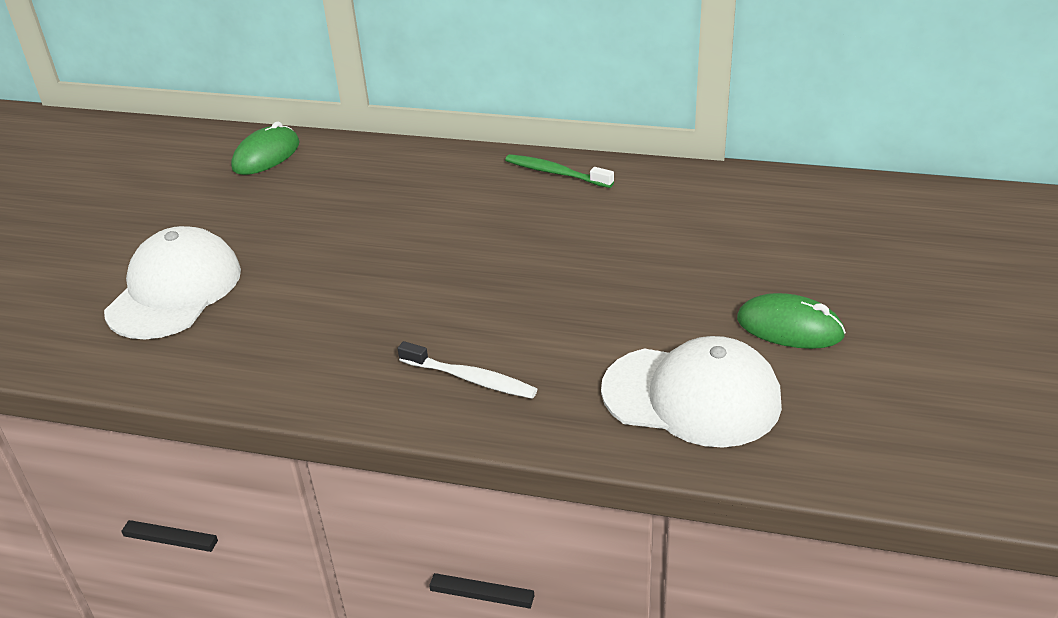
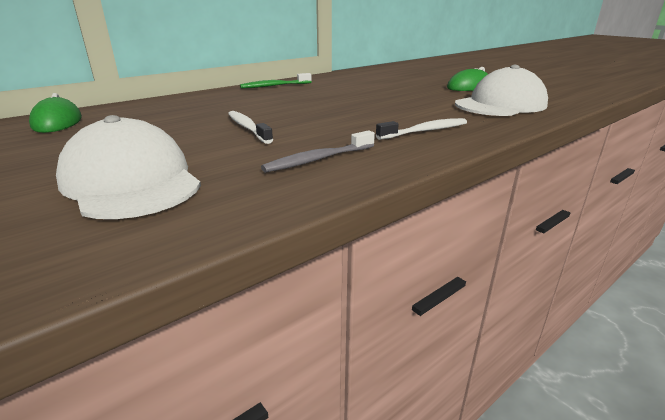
camera: 55 degrees left, 10 degrees down
none -> white toothbrush [228,111,273,144]
none -> grey toothbrush [261,130,375,173]

